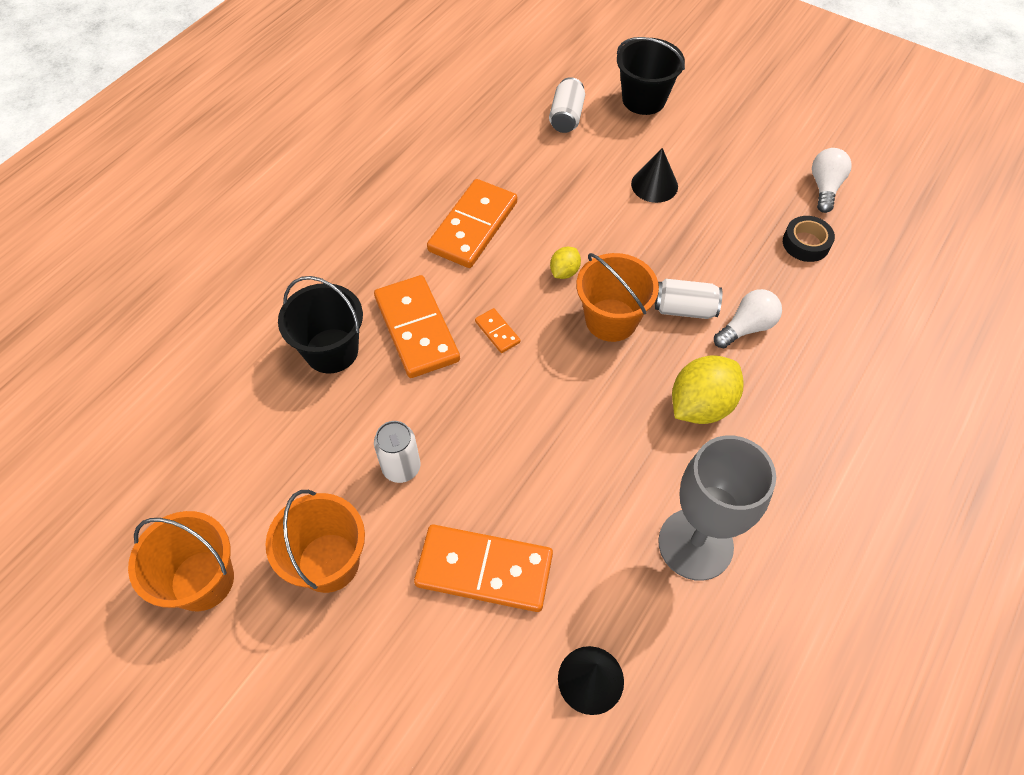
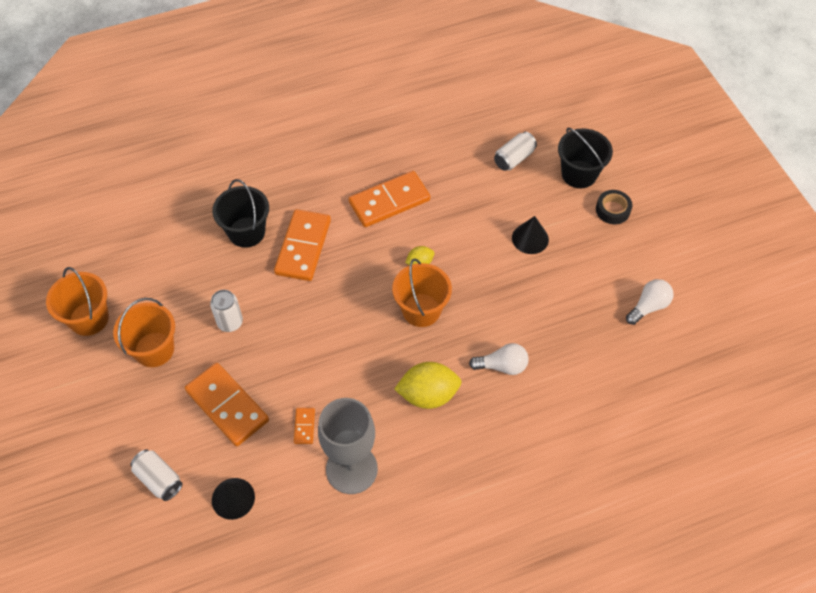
camera: 35 degrees right, 0 degrees up
orange domino [475,308,520,353] -> orange domino moved to [294,408,315,444]
white can [655,279,722,319] -> white can moved to [130,449,182,501]
black tape [783,216,835,262] -> black tape moved to [596,190,632,224]

